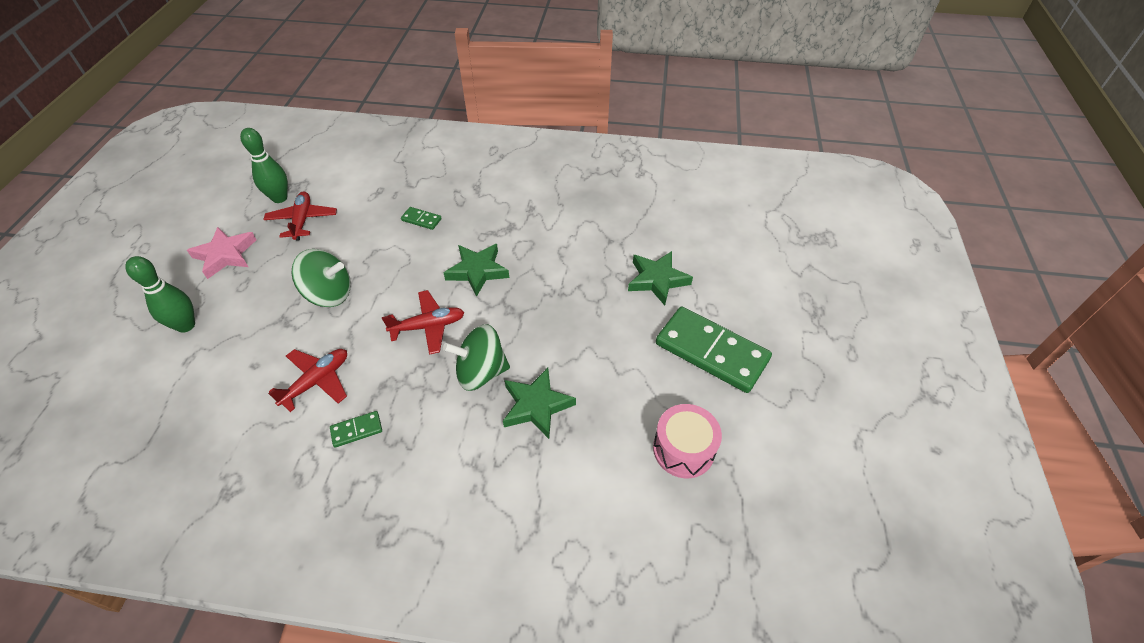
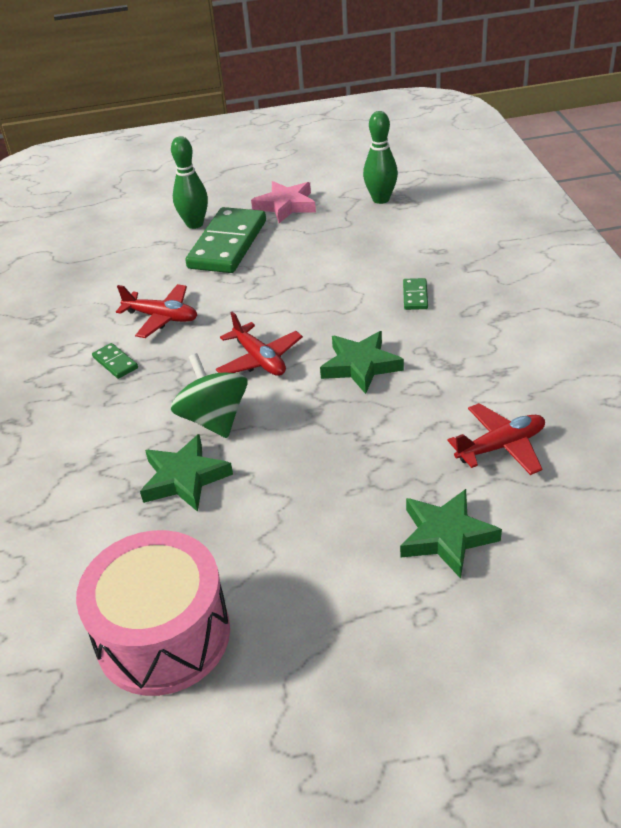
camera: 75 degrees right, 10 degrees down
red plane [263,191,337,241] -> red plane moved to [448,403,545,475]
green spinning top [291,249,351,307] -> none
pink drum [653,404,722,478] -> pink drum [76,530,230,696], size x1.59
green domino [656,307,772,393] -> green domino moved to [185,207,266,273]

